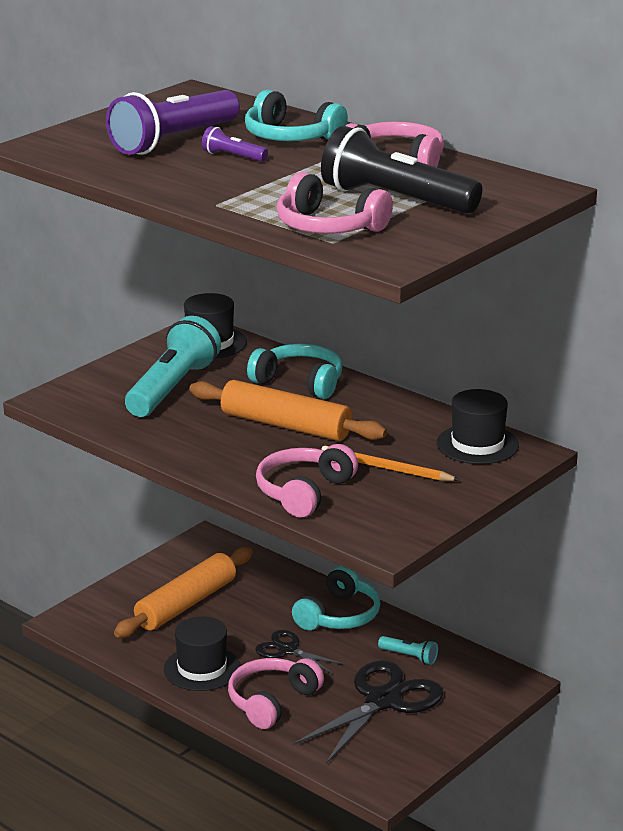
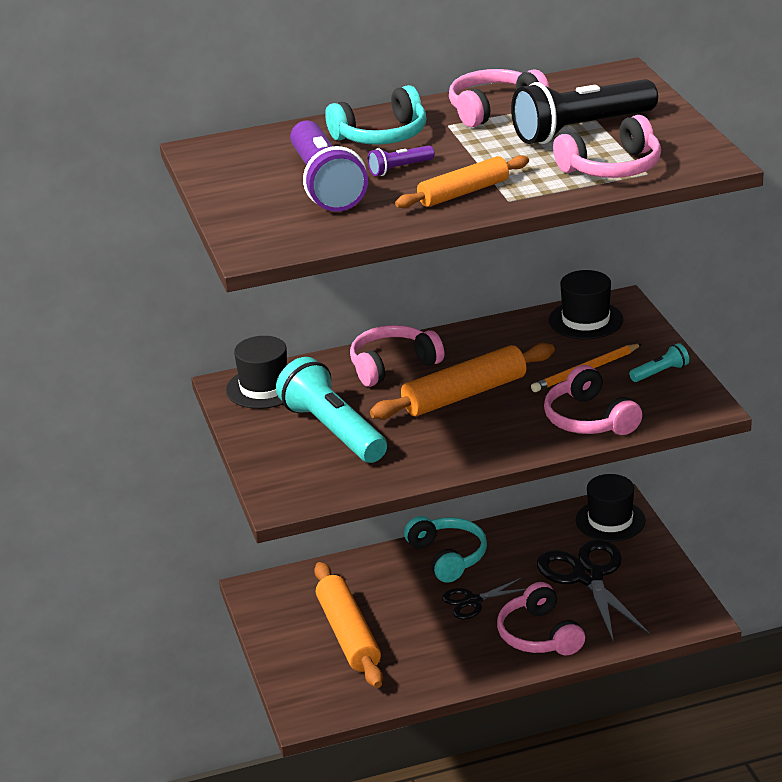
camera: 55 degrees left, 5 degrees up
black hat [164,617,240,691] -> black hat moved to [576,474,645,542]
turquoise headphones [247,344,343,399] -> pink headphones [350,325,444,387]
turquoise flashlight [378,636,438,665] -> turquoise flashlight moved to [629,343,689,382]
none -> orange rolling pin [395,155,529,208]

